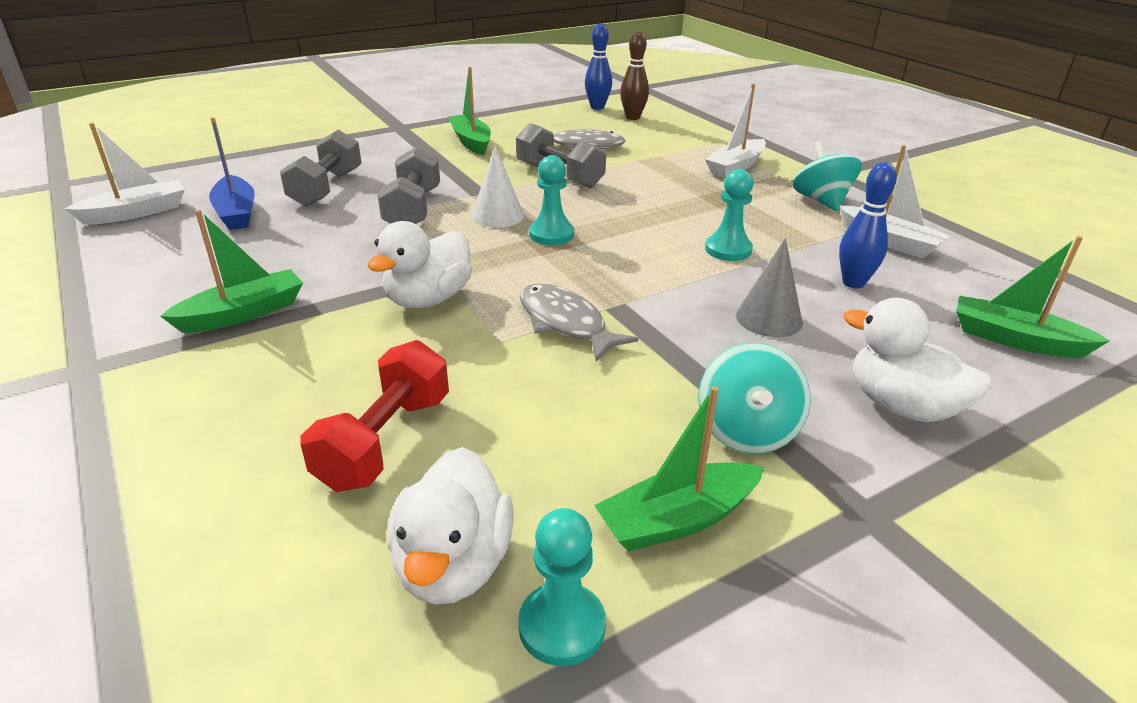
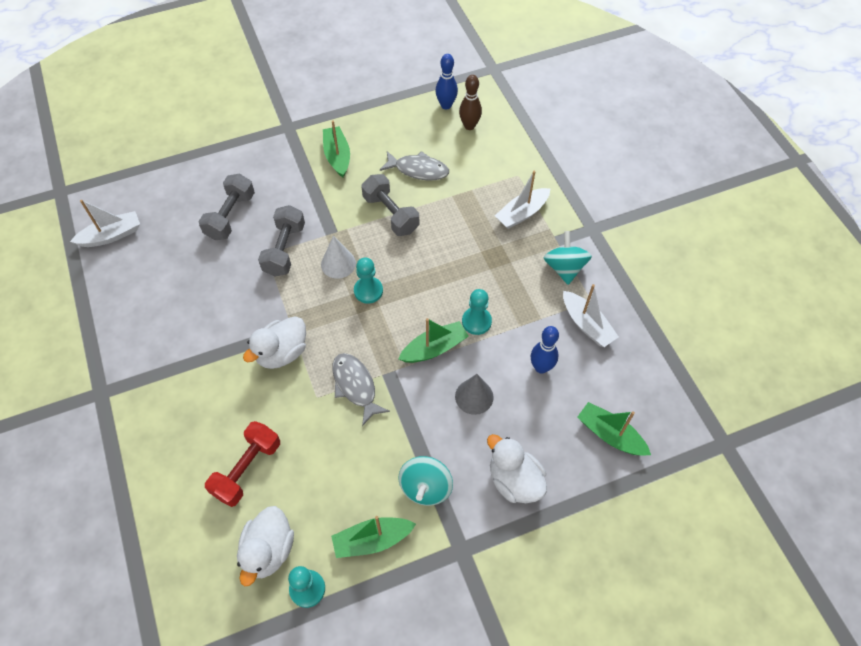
camera: 10 degrees right, 25 degrees up
green boat [160,210,303,333] -> green boat moved to [398,318,469,363]
blue boat [209,117,255,230] -> none

